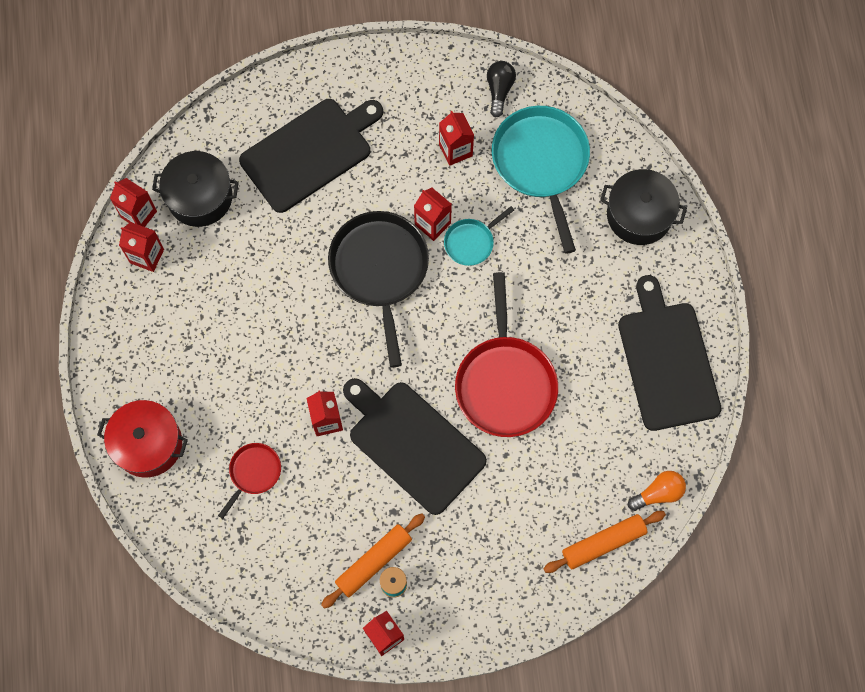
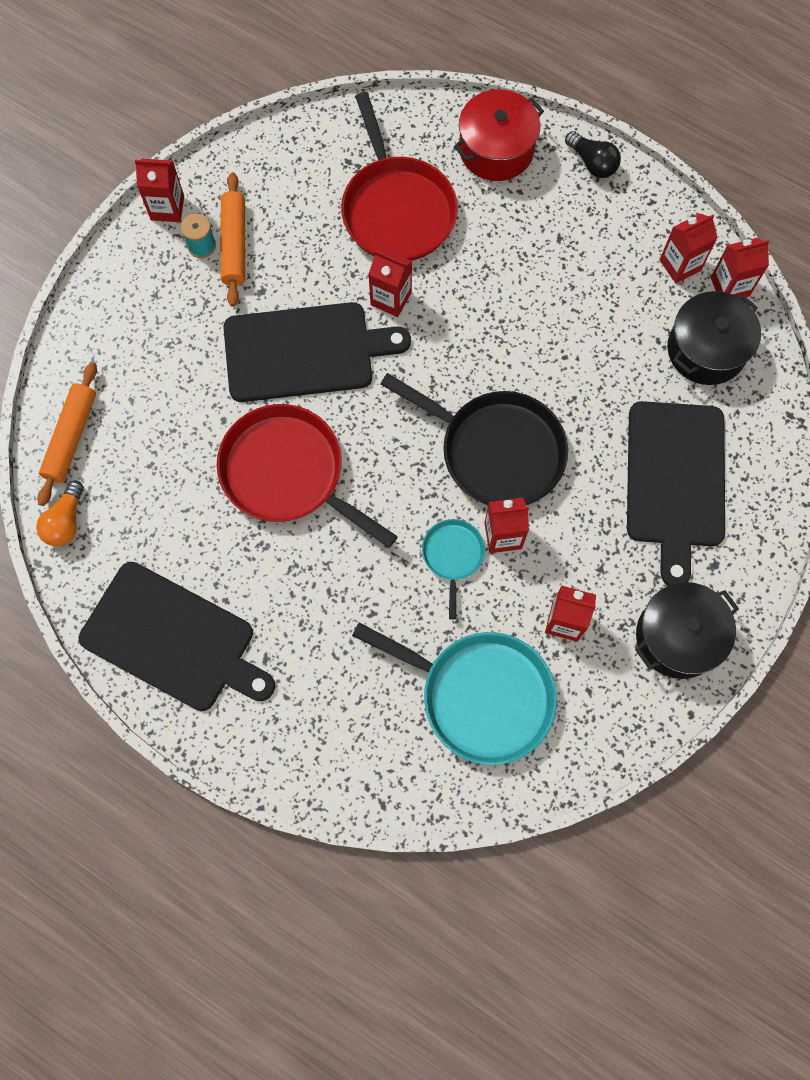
camera: 130 degrees right, 0 degrees up
red pan [218,443,281,519] -> red pan [341,92,458,261], size x2.01
black light bulb [487,61,516,117] -> black light bulb moved to [565,131,621,178]
black pot [600,169,687,245] -> black pot moved to [635,582,739,679]

